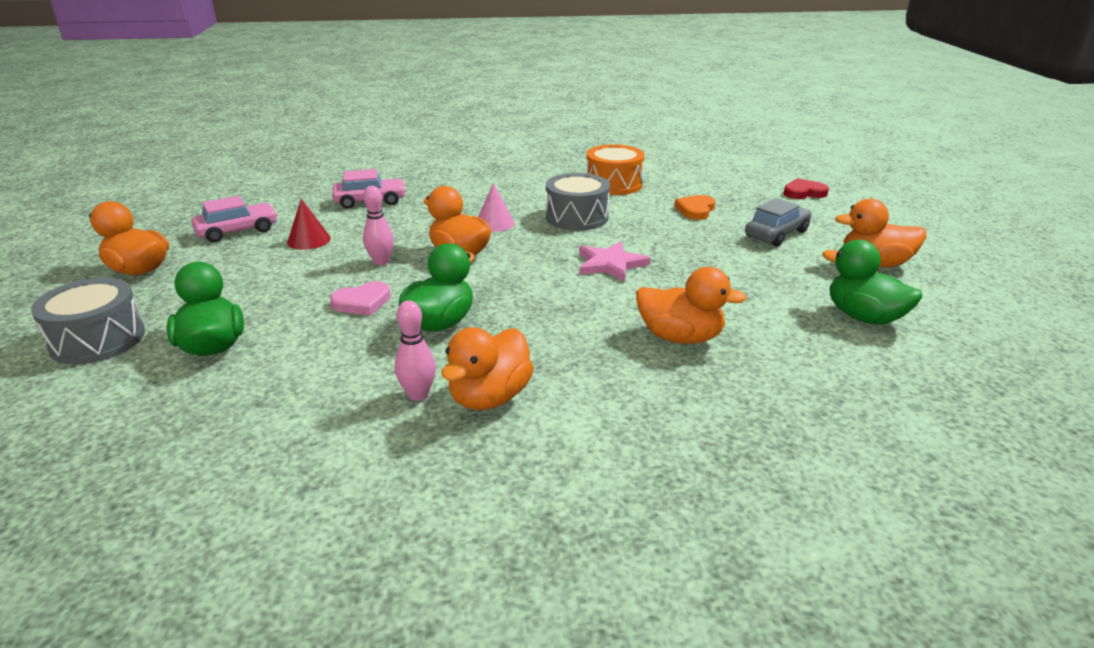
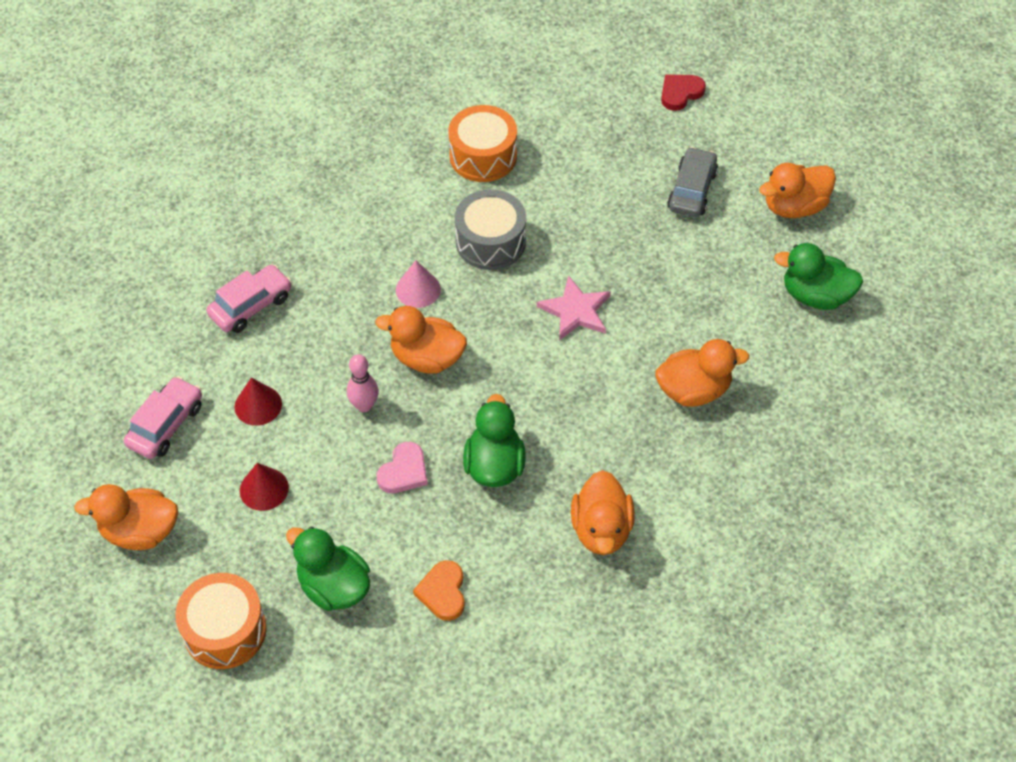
camera: 30 degrees left, 25 degrees up
grey drum [31,278,145,364] -> orange drum [175,573,267,669]
pink bowling pin [395,300,436,401] -> none
orange heart [675,195,716,220] -> orange heart moved to [413,560,465,621]
none -> red cone [240,463,289,511]

